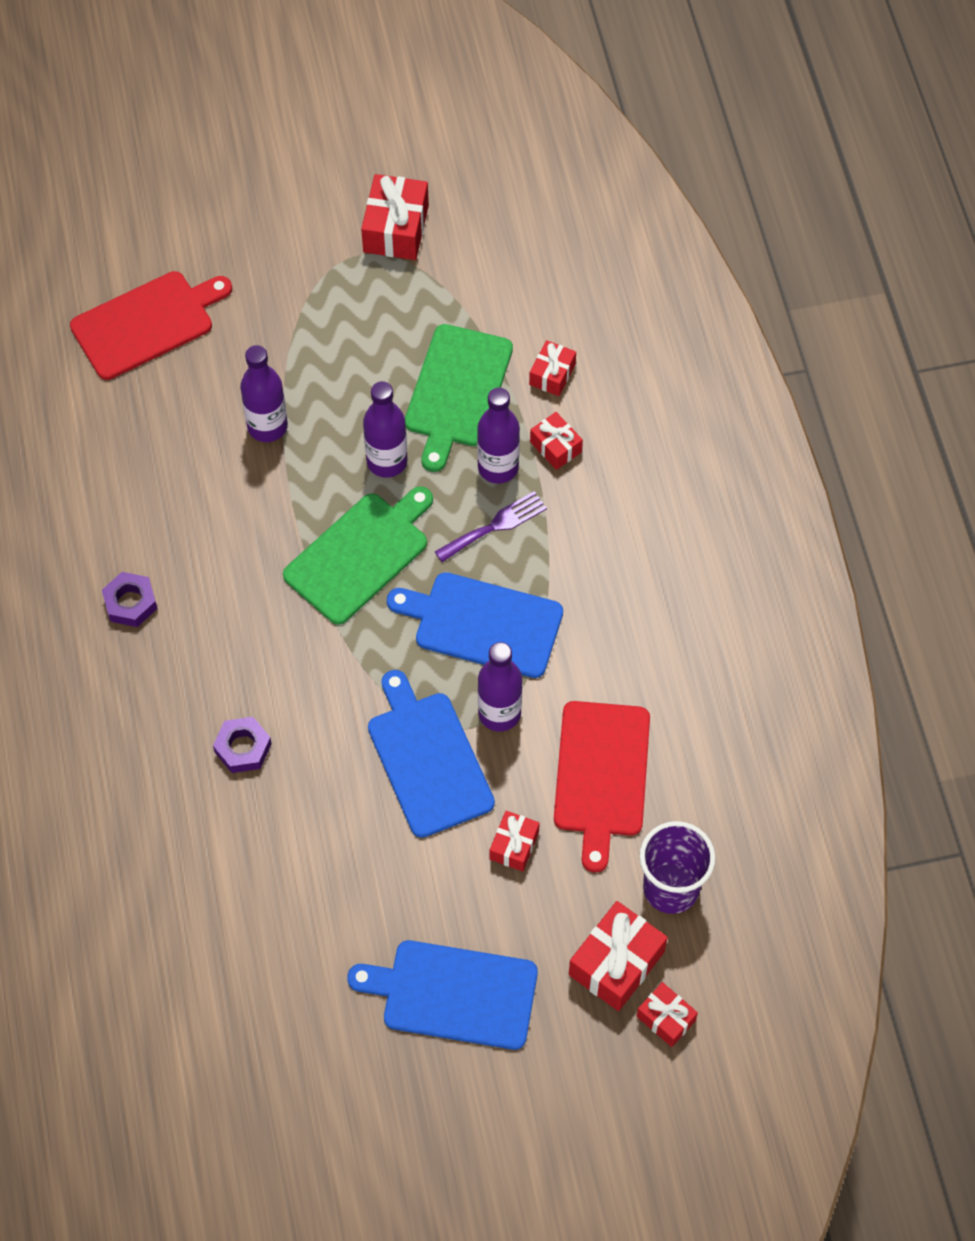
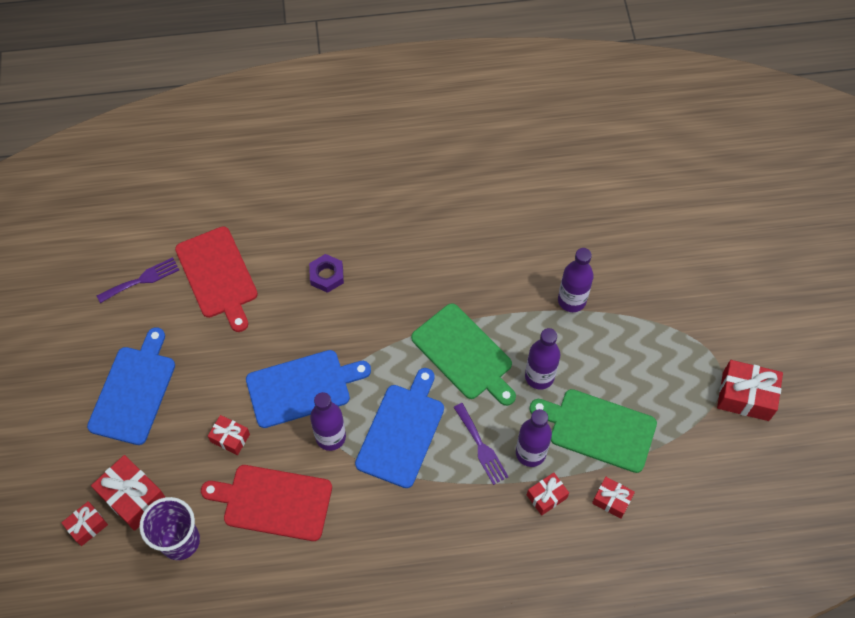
camera: 95 degrees right, 0 degrees up
red cutting board [70,271,232,380] -> red cutting board moved to [175,227,258,332]
purple nut [102,572,158,627] -> none
none -> purple fork [97,257,179,303]

